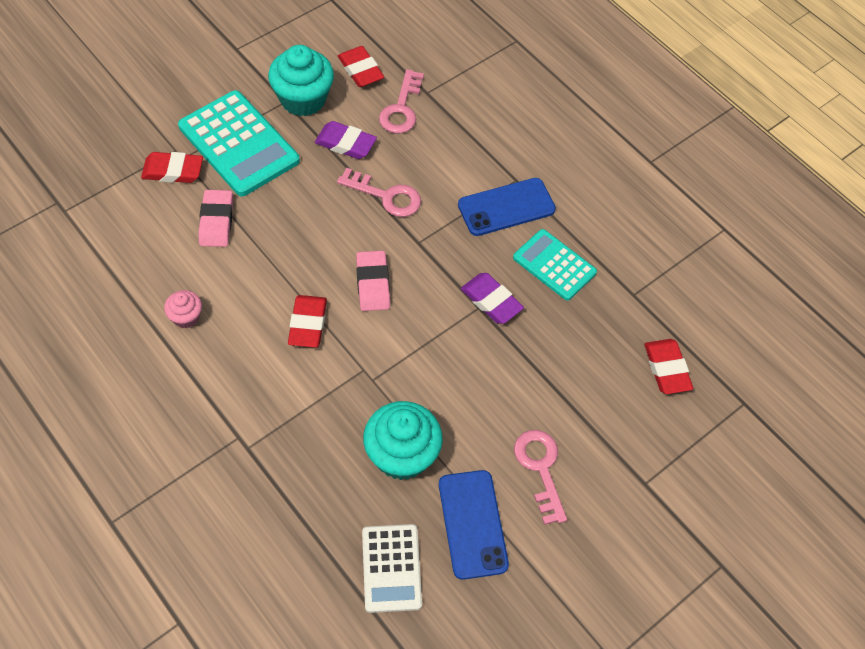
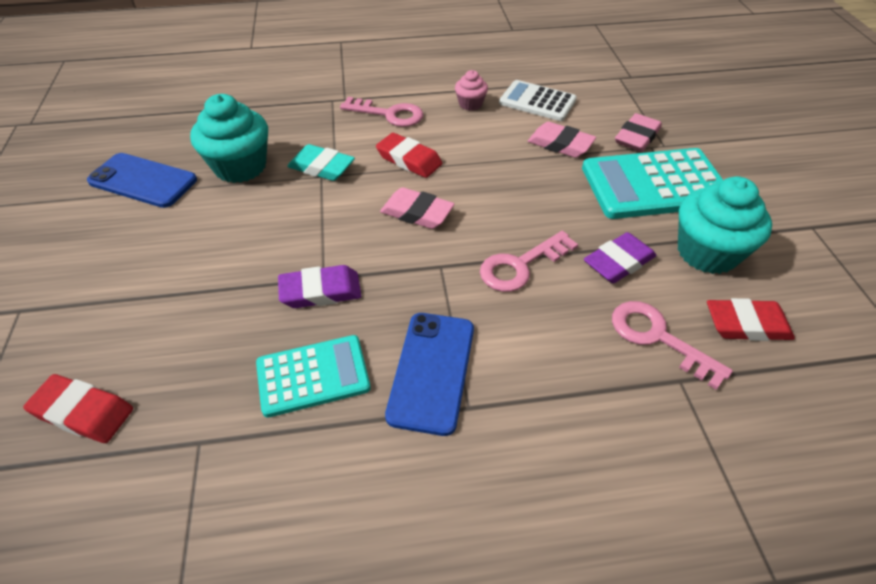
camera: 125 degrees right, 10 degrees down
red eraser [141,152,203,183] -> pink eraser [615,113,662,152]
white calculator [362,524,422,613] -> white calculator moved to [499,80,577,121]
pink key [514,430,567,525] -> pink key moved to [340,97,423,127]
none -> turquoise eraser [287,144,355,181]

